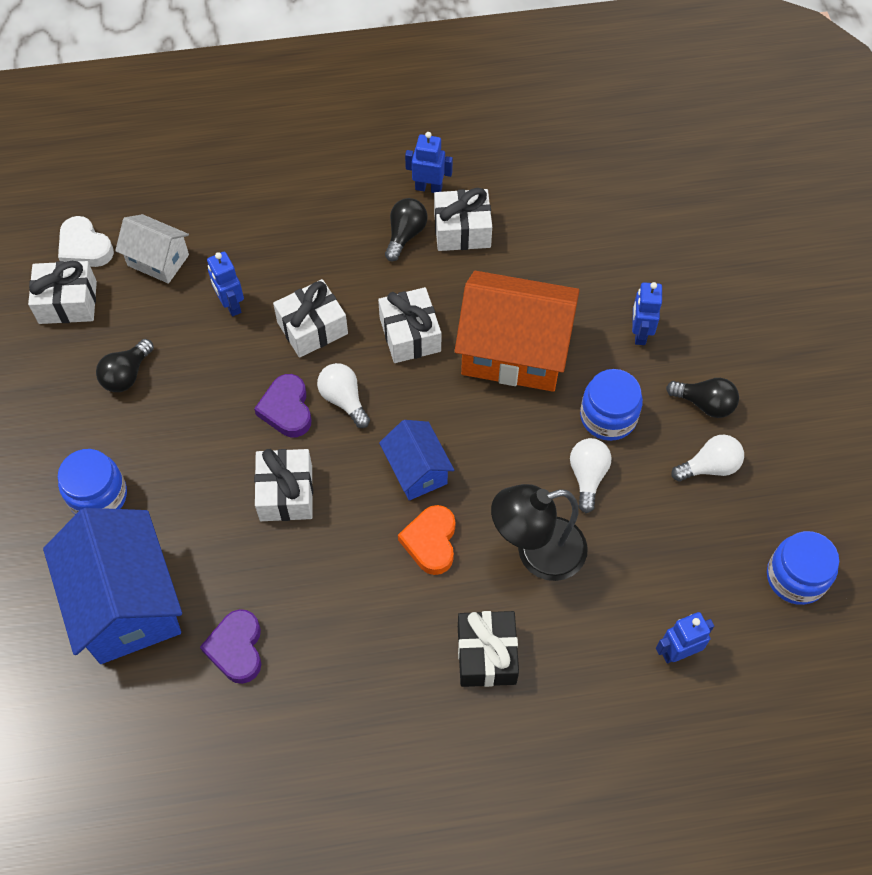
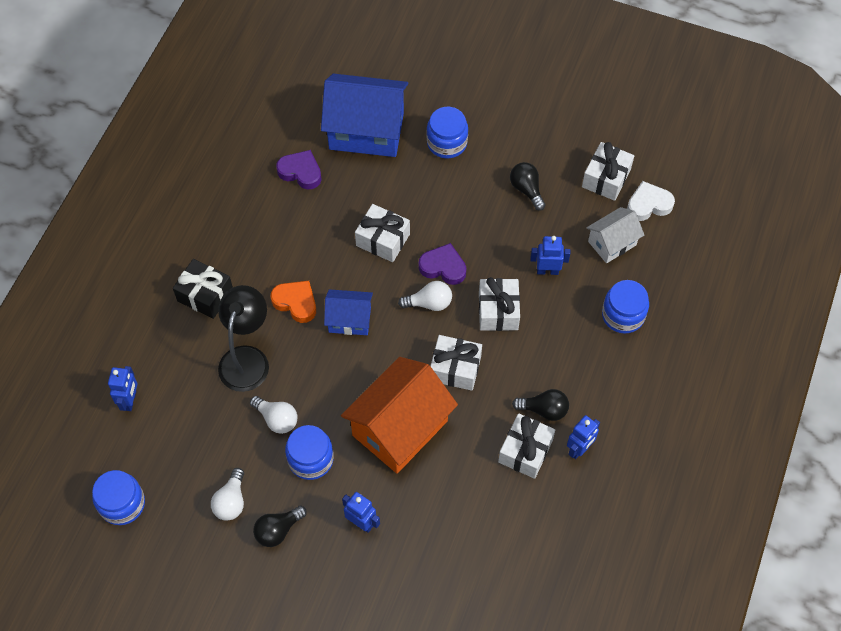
camera: 120 degrees right, 0 degrees up
black light bulb [385,198,427,261] -> black light bulb turned 45 degrees counterclockwise [512,389,569,421]
none -> blue jar [602,280,649,334]

